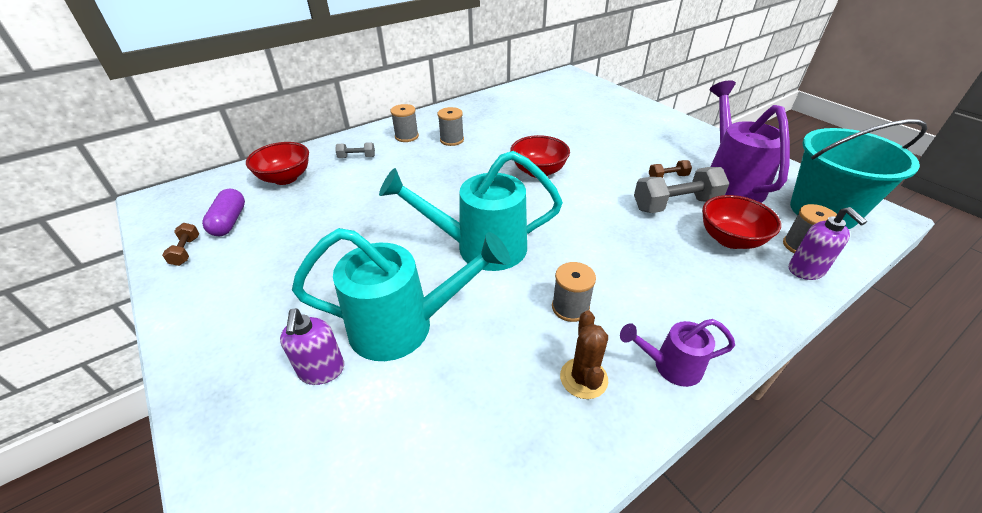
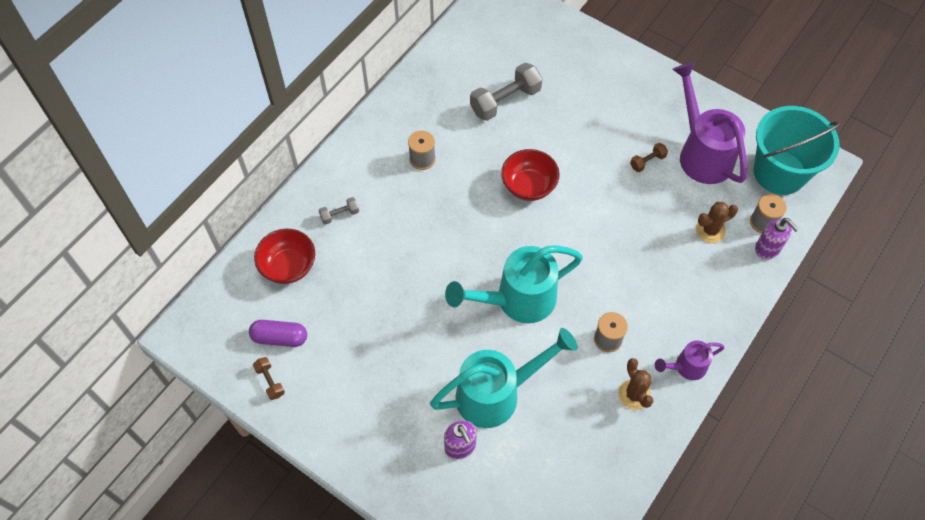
camera: 20 degrees left, 20 degrees up
purple capsule [202,189,245,236] -> purple capsule turned 60 degrees counterclockwise [249,320,307,347]
grey spool [390,104,419,142] -> none
grey dumbbell [634,167,730,213] -> grey dumbbell moved to [470,63,542,121]
red bowl [702,195,781,249] -> brown cactus [696,202,738,243]

